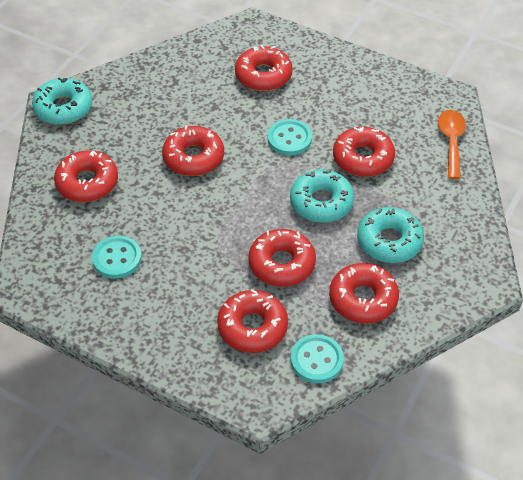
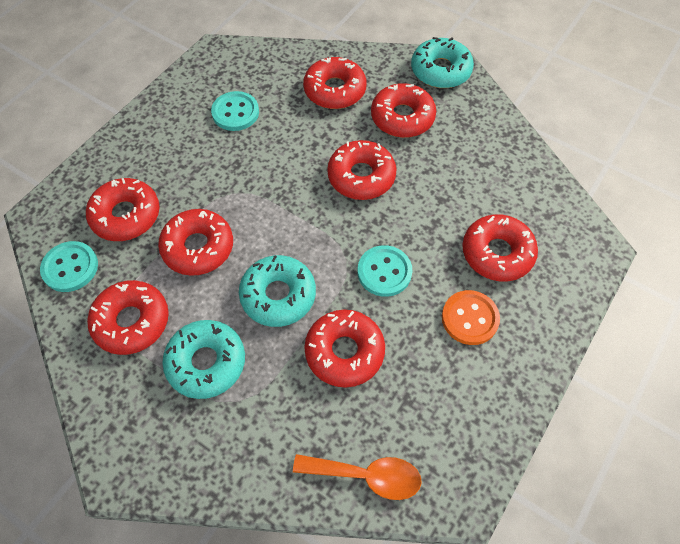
camera: 95 degrees right, 10 degrees up
none -> red donut [371,83,436,138]
none -> orange button [442,290,500,345]

